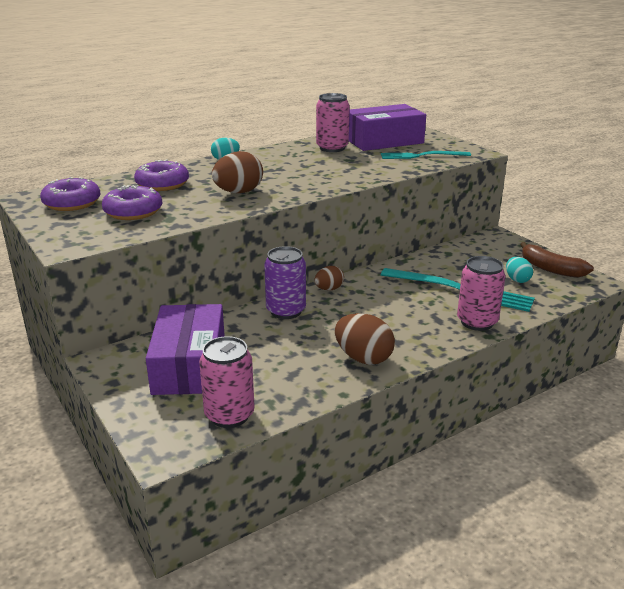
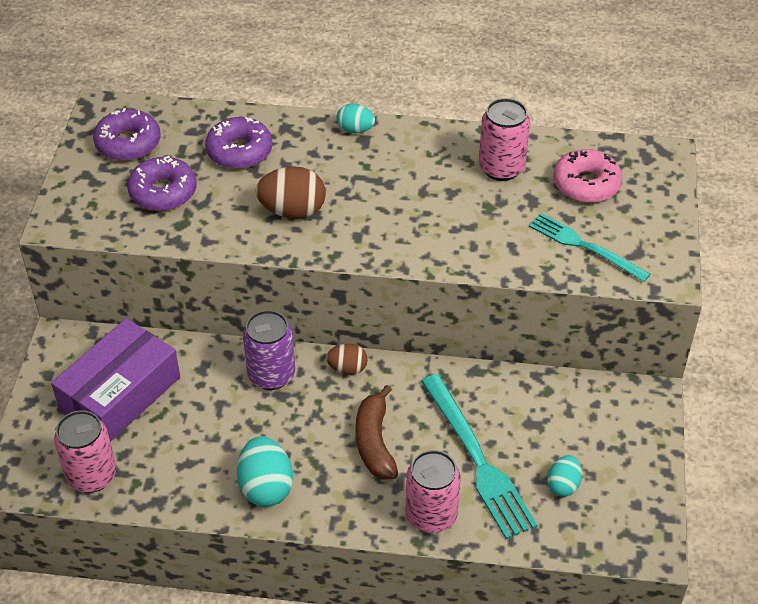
camera: 40 degrees right, 20 degrees up
brown egg [335,313,395,365] -> turquoise egg [237,436,293,507]
purple box [349,104,426,151] -> pink donut [553,149,622,203]
brown banana [520,242,594,278] -> brown banana moved to [355,385,398,480]

